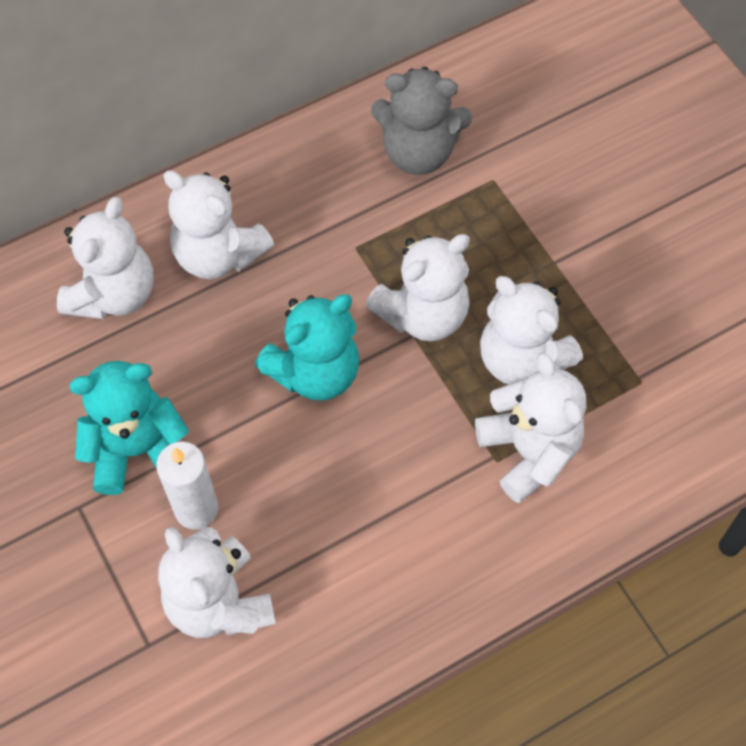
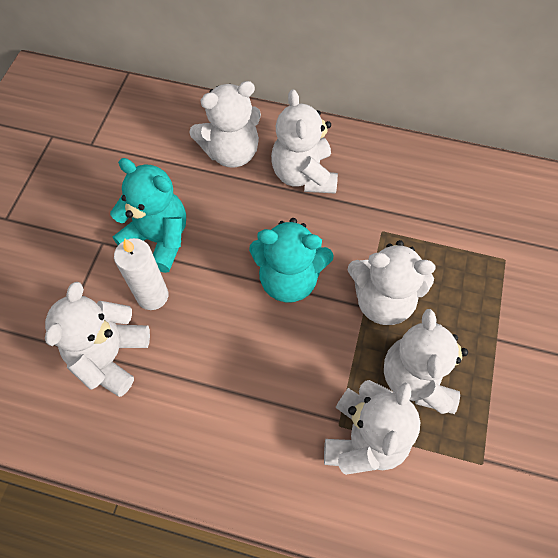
camera: 45 degrees right, 0 degrees up
grey teddy bear [371,67,472,175] -> none

